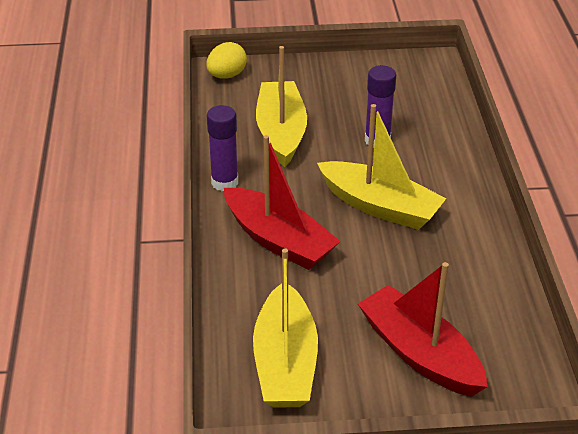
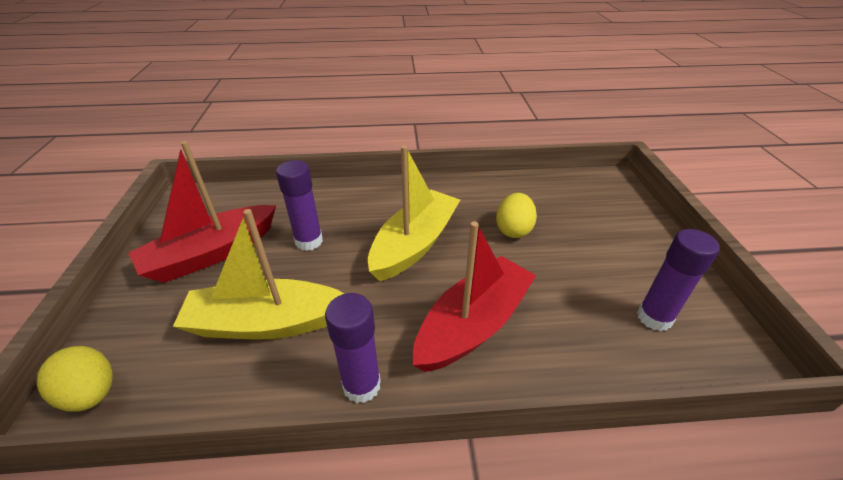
camera: 90 degrees left, 0 degrees up
yellow boat [253,248,318,408] -> purple glue stick [637,229,720,332]
red boat [358,262,488,397] -> red boat moved to [128,141,276,283]
none -> yellow egg [496,193,537,238]

